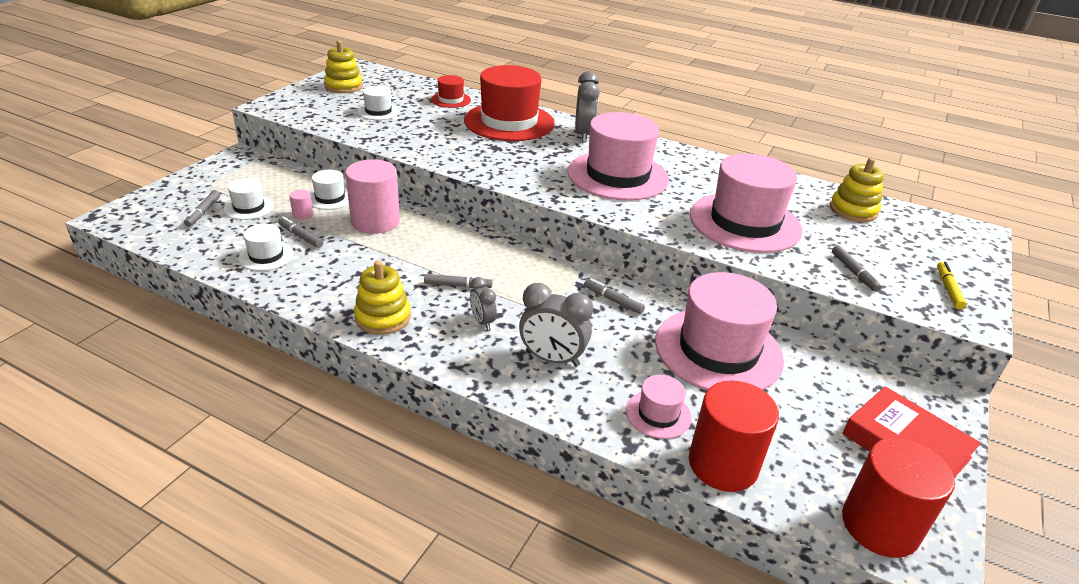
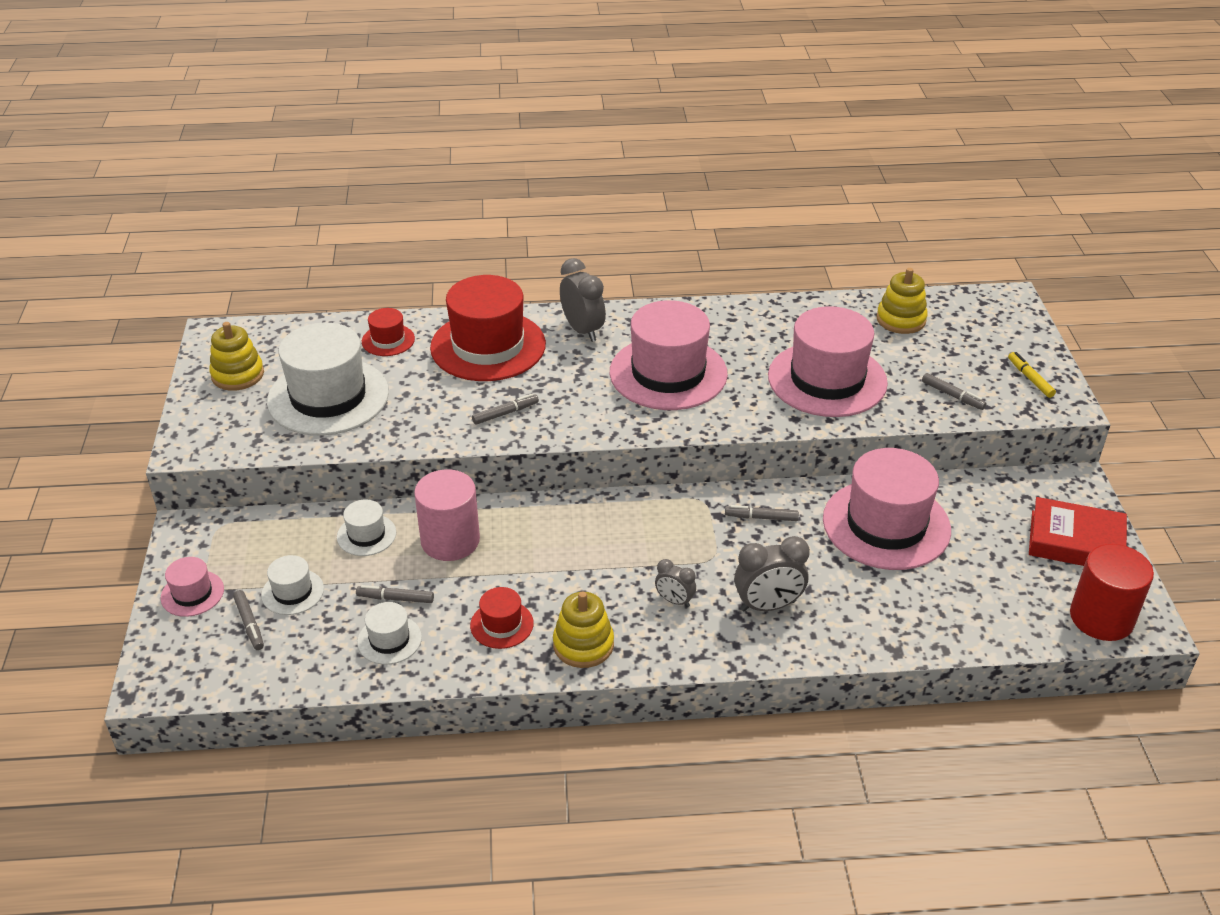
camera: 30 degrees left, 5 degrees up
pink cylinder [289,190,313,220] -> none
white hat [357,86,400,120] -> white hat [267,323,389,435], size x2.17
grey marker [424,274,493,288] -> grey marker moved to [472,394,539,425]
pink hat [626,375,692,439] -> pink hat moved to [161,557,224,617]
red cylinder [689,380,779,492] -> none
none -> red hat [470,587,534,649]

